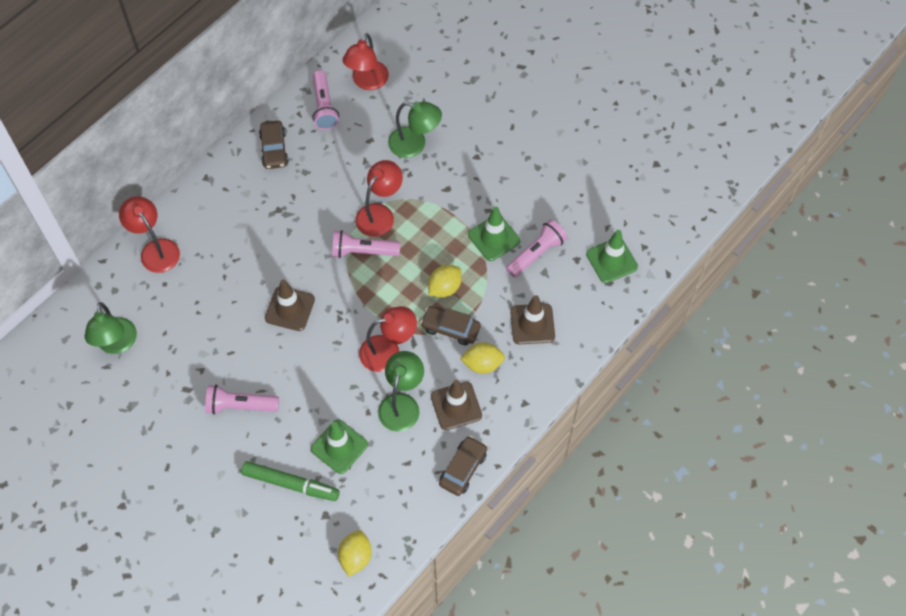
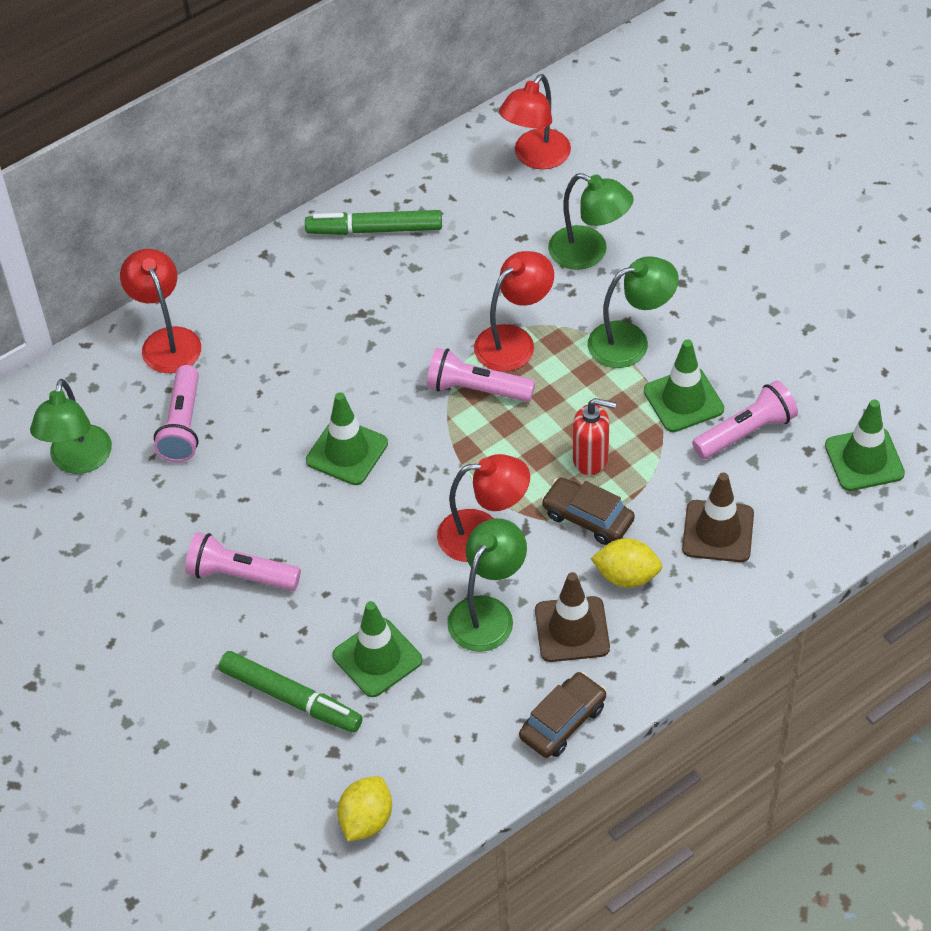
camera: 15 degrees right, 10 degrees down
brown car [259,121,289,169] -> green marker [305,210,442,235]
brown traffic cone [265,279,315,331] -> green traffic cone [306,392,388,485]
pink flashlight [312,70,339,130] -> pink flashlight moved to [154,365,199,462]
yellow lemon [428,265,462,297] -> red soap dispenser [573,398,616,475]
none -> green lamp [588,256,679,368]

